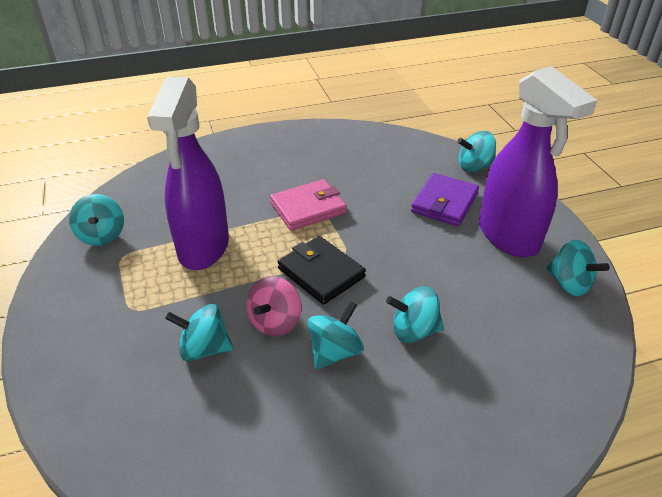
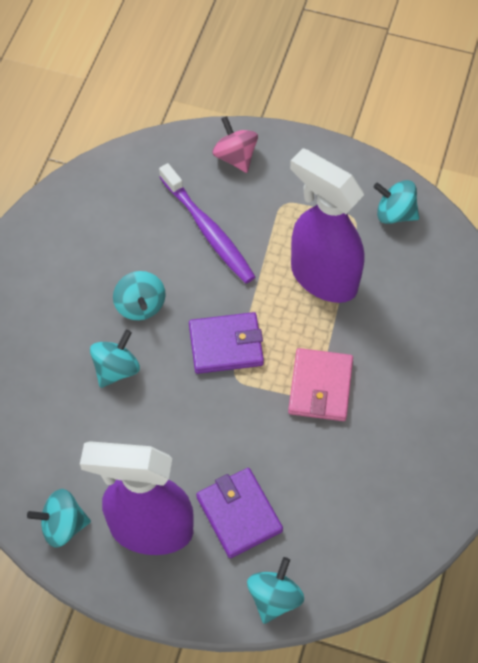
camera: 125 degrees right, 20 degrees up
turquoise spinning top [165,304,234,361] -> purple toothbrush [159,163,255,283]
pink spinning top [246,276,301,336] -> pink spinning top moved to [212,116,258,173]
black wallet [278,236,366,305] -> purple wallet [189,312,264,374]

